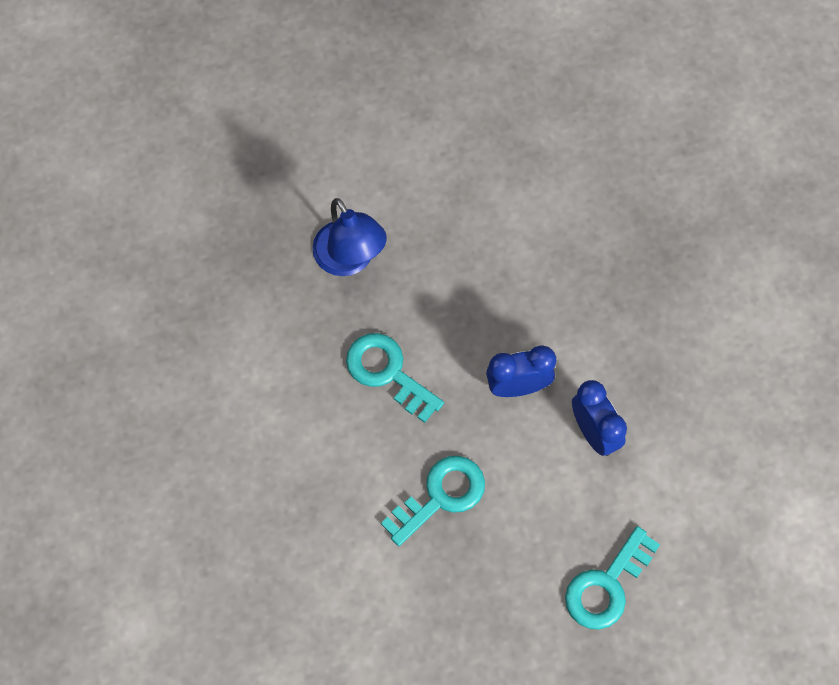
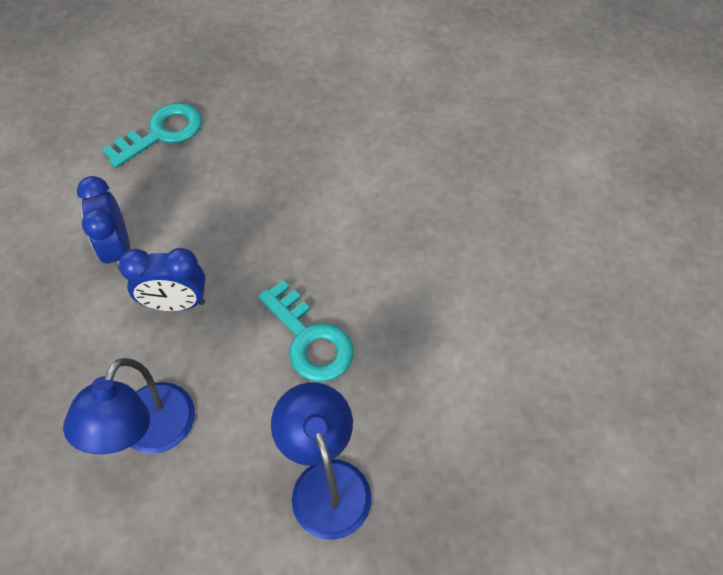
camera: 170 degrees left, 10 degrees down
turquoise key [381,456,485,546] -> none
none -> blue lamp [63,358,195,454]

